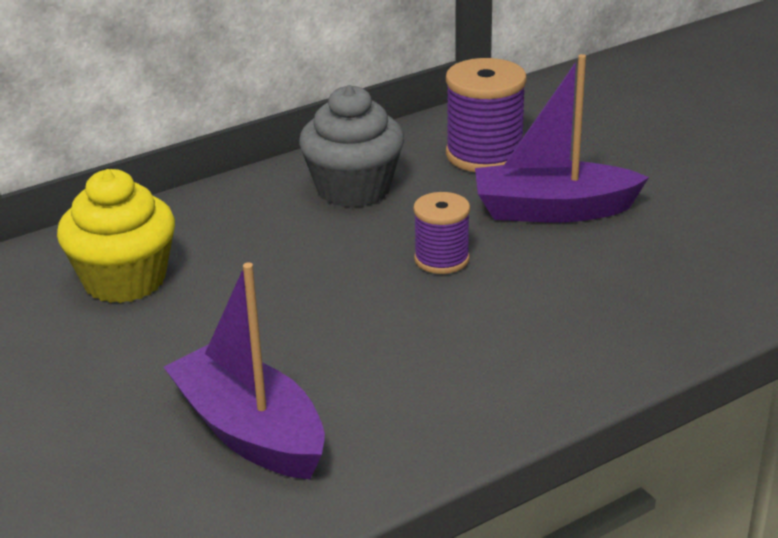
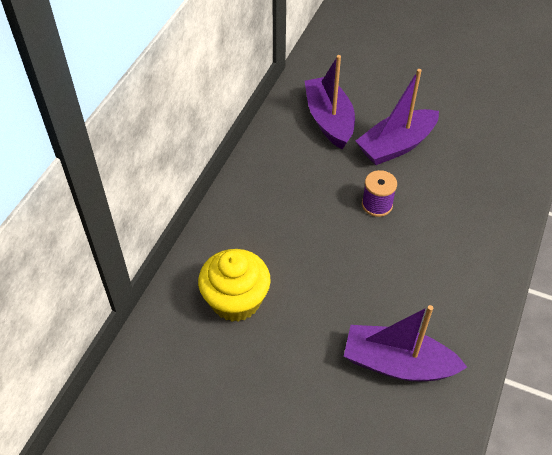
camera: 35 degrees left, 20 degrees up
grey cupcake [299,85,404,208] -> none
purple spool [446,58,527,172] -> purple boat [305,55,355,149]

